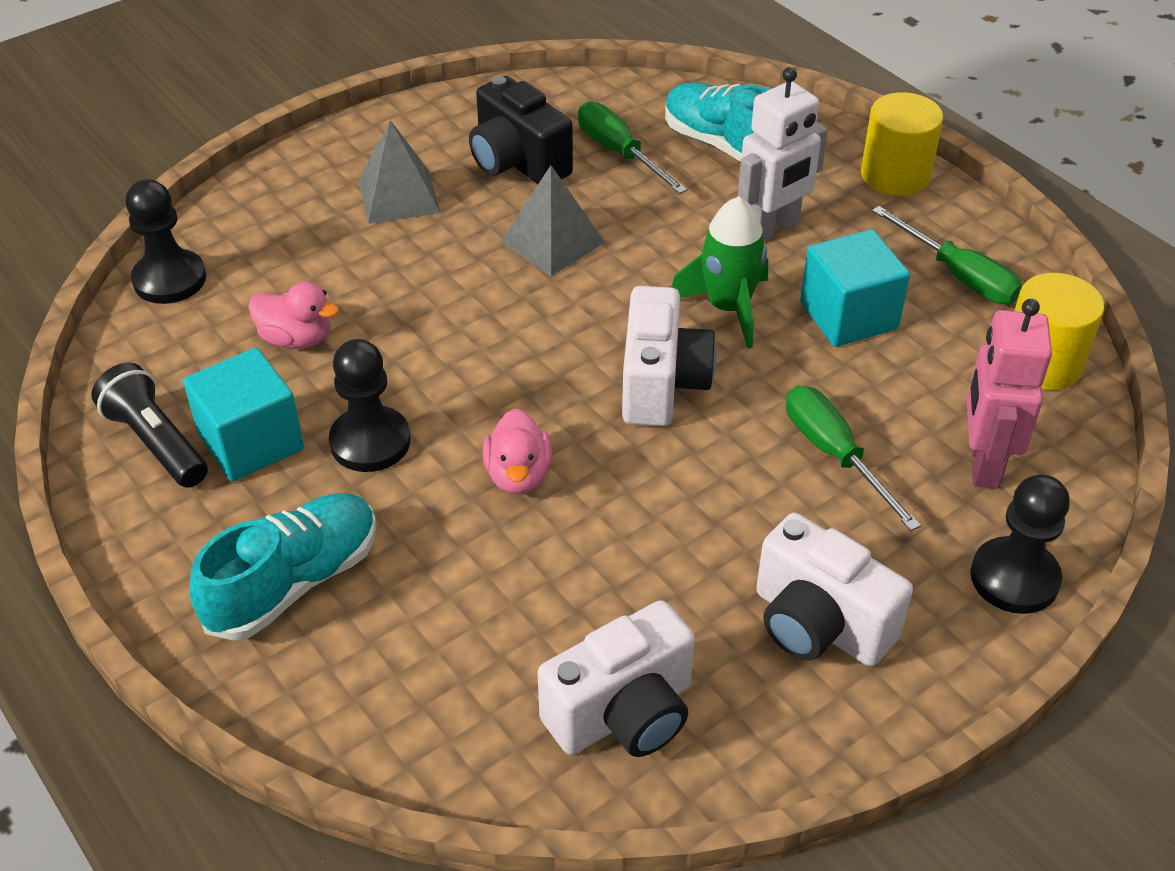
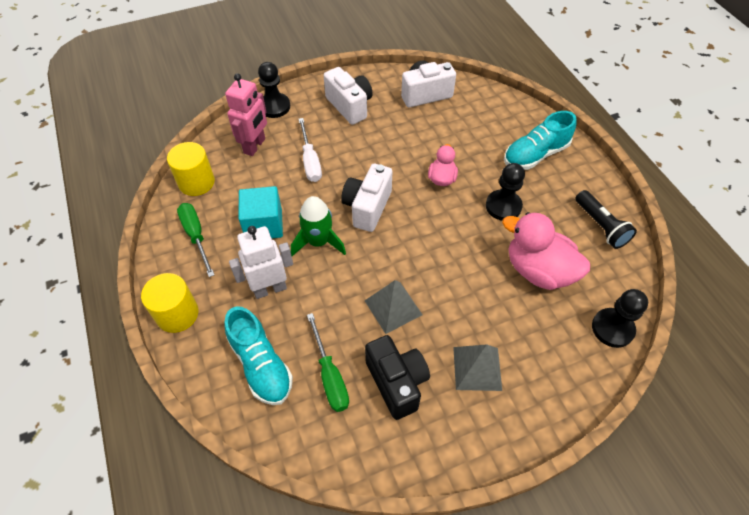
camera: 165 degrees left, 10 degrees up
turquoise cube [183,348,304,481] -> none
pink duck [248,282,339,349] -> pink duck [502,212,590,290], size x1.82
green screwdriver [786,386,921,531] -> white screwdriver [299,118,322,182]

